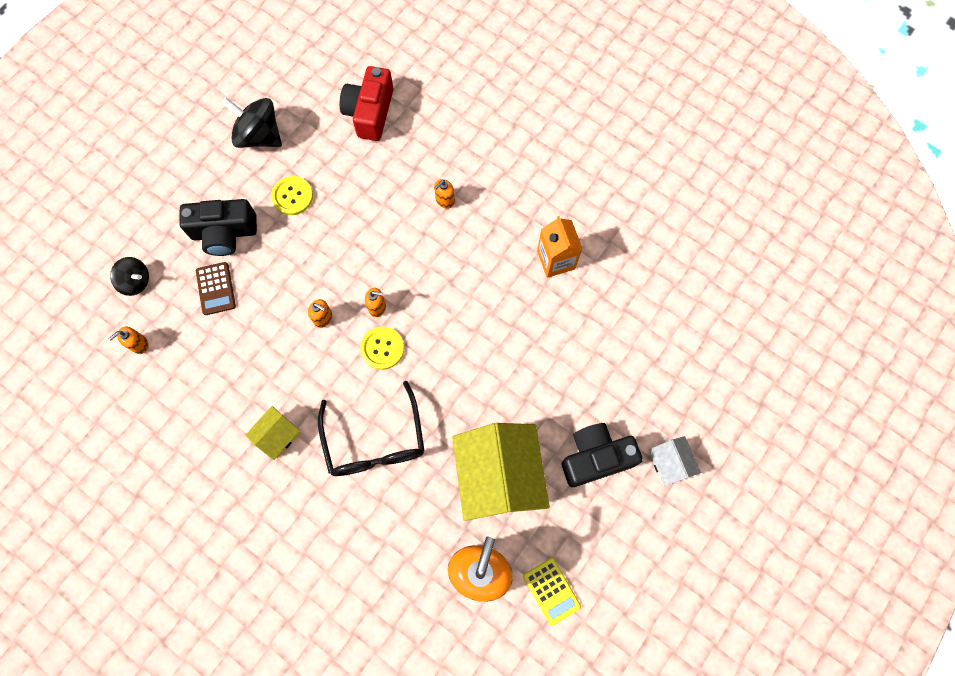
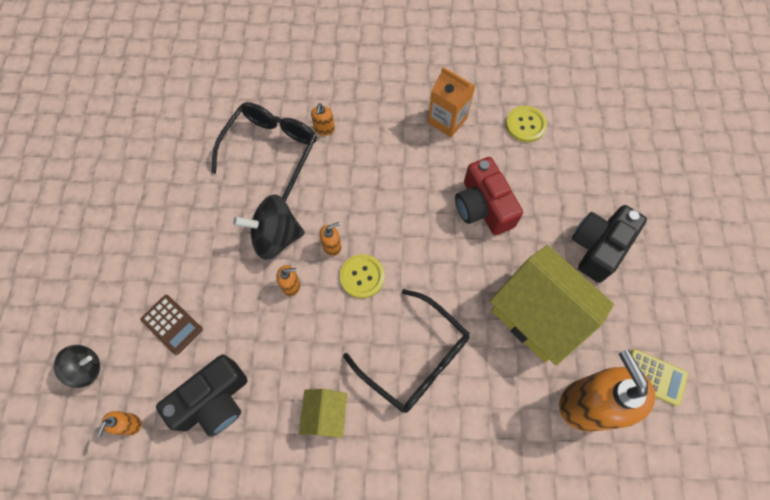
camera: 35 degrees left, 5 degrees down
black camera [179,199,257,256] -> black camera moved to [156,355,247,436]
black spinning top [222,97,282,148] -> black spinning top moved to [233,194,305,260]
yellow button [271,176,313,215] -> yellow button moved to [506,106,547,142]
red camera [340,66,394,141] -> red camera moved to [455,157,523,235]
white house [649,436,701,486] -> none
none -> black glasses [211,102,317,202]

